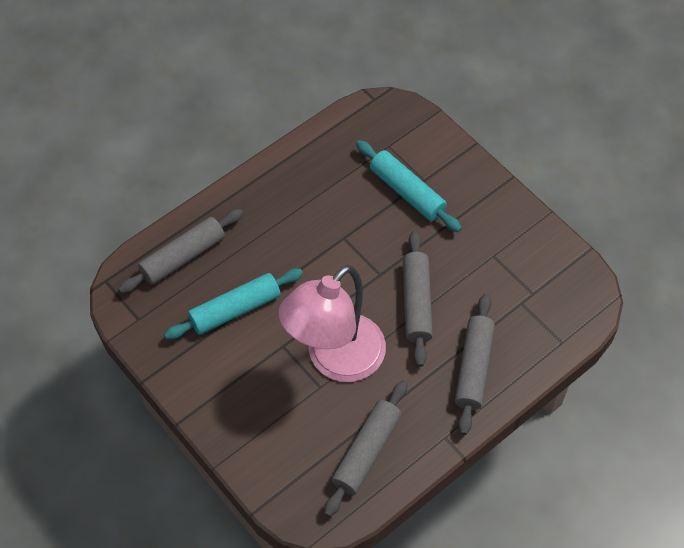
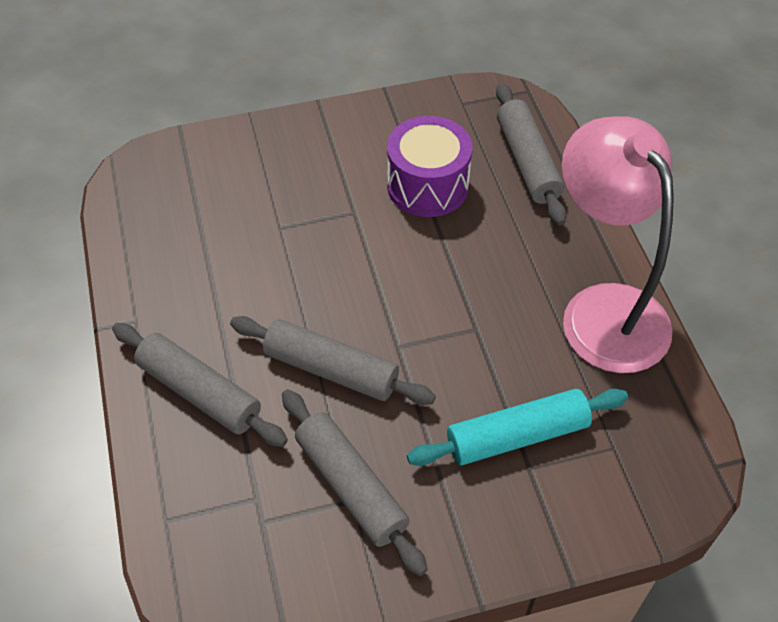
camera: 115 degrees right, 5 degrees down
turquoise rolling pin [164,268,303,340] -> purple drum [387,116,473,217]
pink lamp [278,265,386,382] -> pink lamp moved to [562,116,674,373]
grey rolling pin [324,380,408,517] -> grey rolling pin moved to [282,389,428,576]

